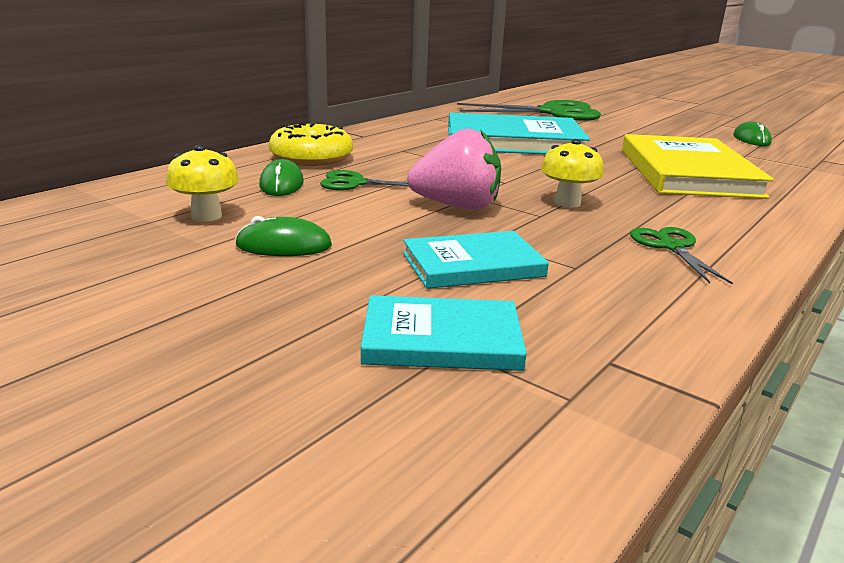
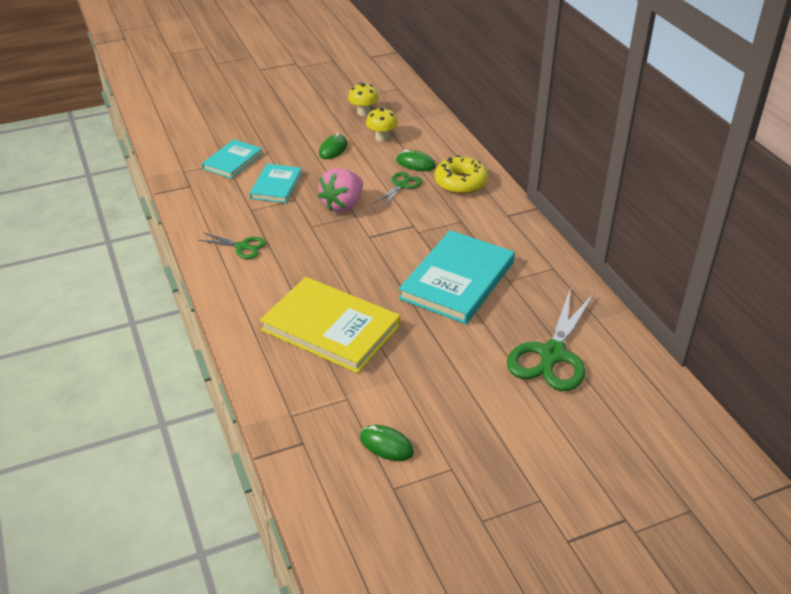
camera: 120 degrees right, 15 degrees up
yellow mushroom [541,139,604,208] -> yellow mushroom moved to [348,83,379,116]

